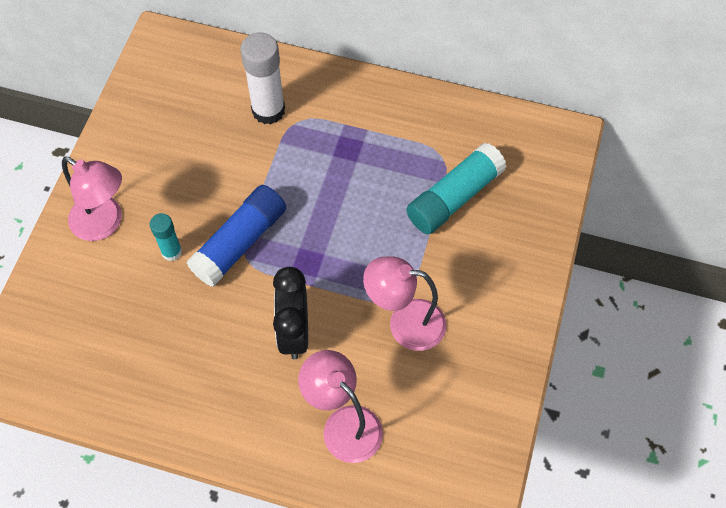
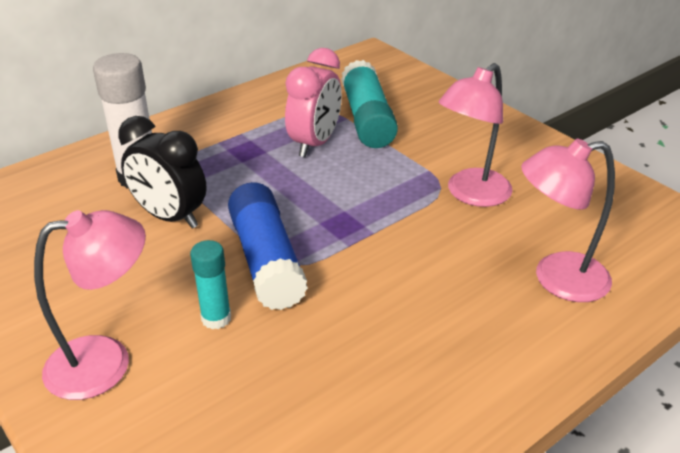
camera: 55 degrees left, 25 degrees down
black clock [273,267,308,360] -> black clock moved to [118,116,207,229]
none -> pink clock [285,48,342,157]

